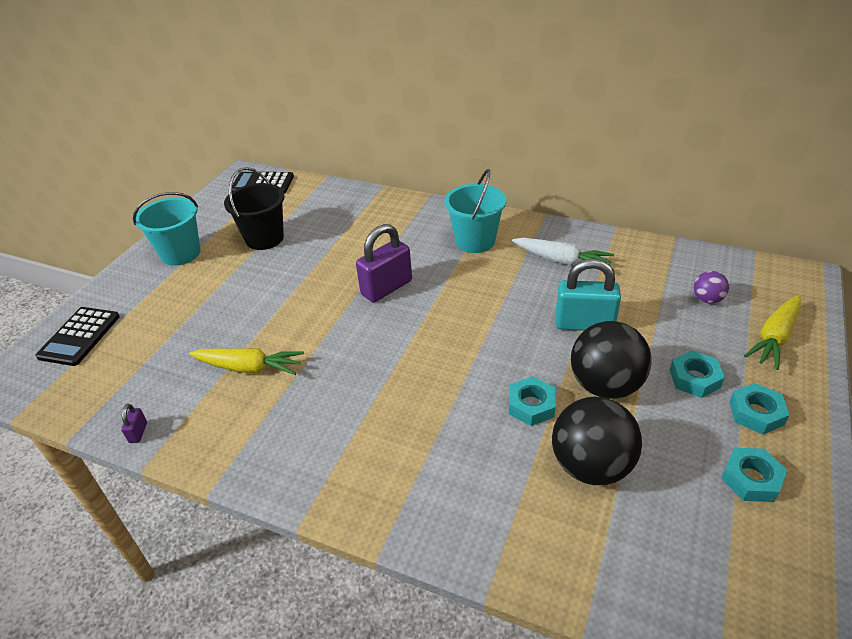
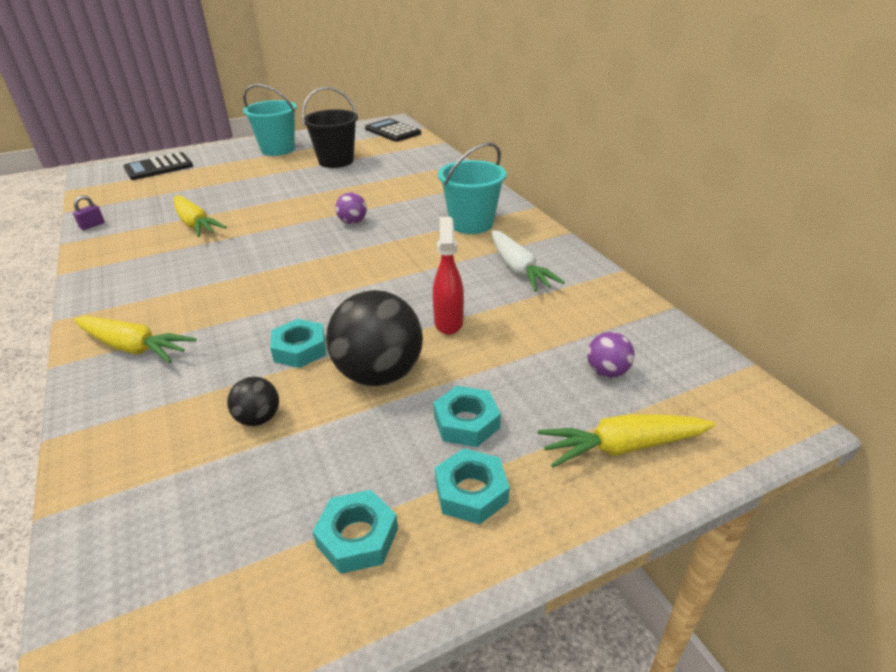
camera: 40 degrees right, 5 degrees down
purple padlock [356,224,412,302] -> purple ball [335,192,367,224]
black ball [552,396,642,485] -> black ball [227,377,279,426], size x0.49
turquoise padlock [555,259,621,331] -> red spray bottle [433,217,464,335]
none -> yellow carrot [74,316,197,363]

